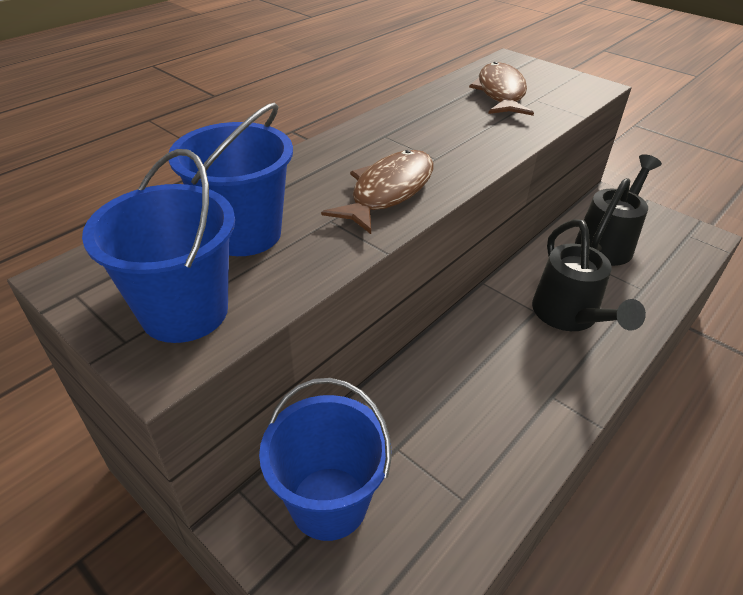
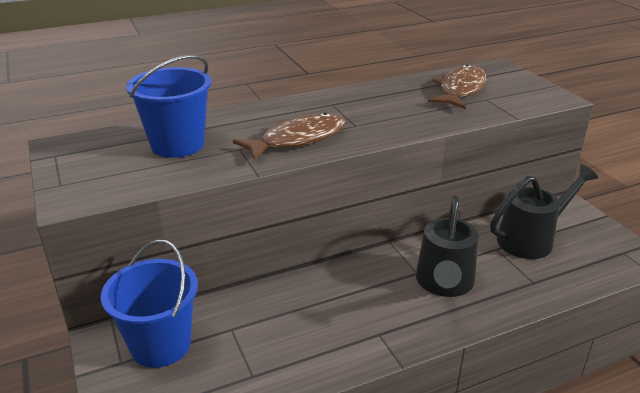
camera: 25 degrees right, 10 degrees down
blue bucket [82,149,235,343] -> none

